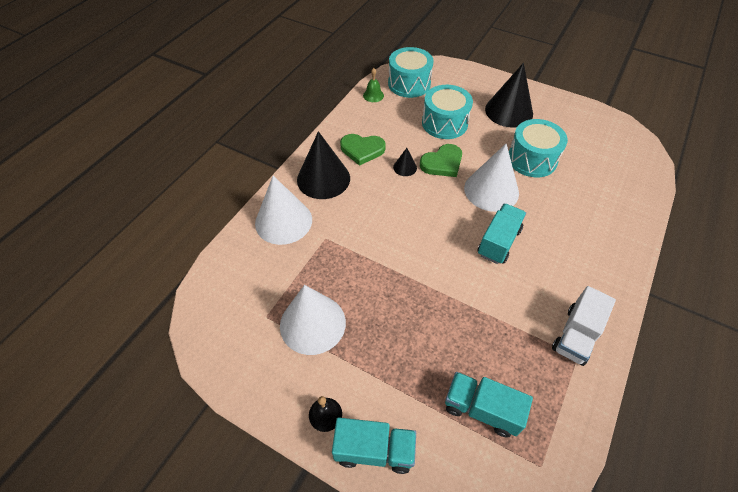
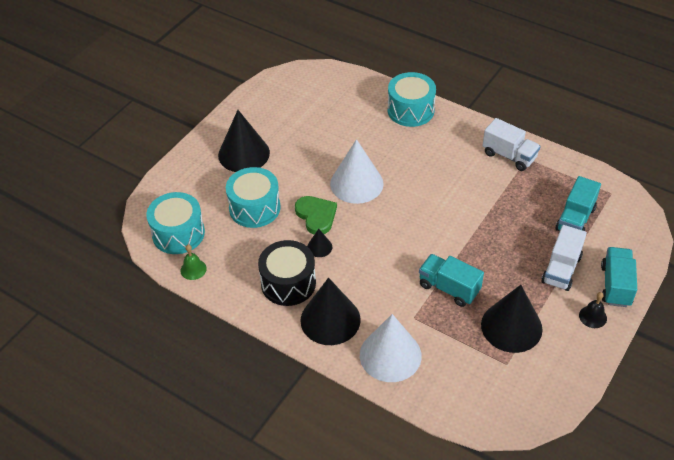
camera: 85 degrees left, 5 degrees down
white cone [280,285,346,355] -> black cone [481,285,543,353]
green heart [340,134,386,166] -> black drum [258,240,316,306]
turquoise truck [477,203,526,264] -> turquoise truck moved to [419,254,484,307]
turquoise drum [509,119,568,177] -> turquoise drum moved to [388,72,436,127]
none -> white truck [542,225,587,291]

